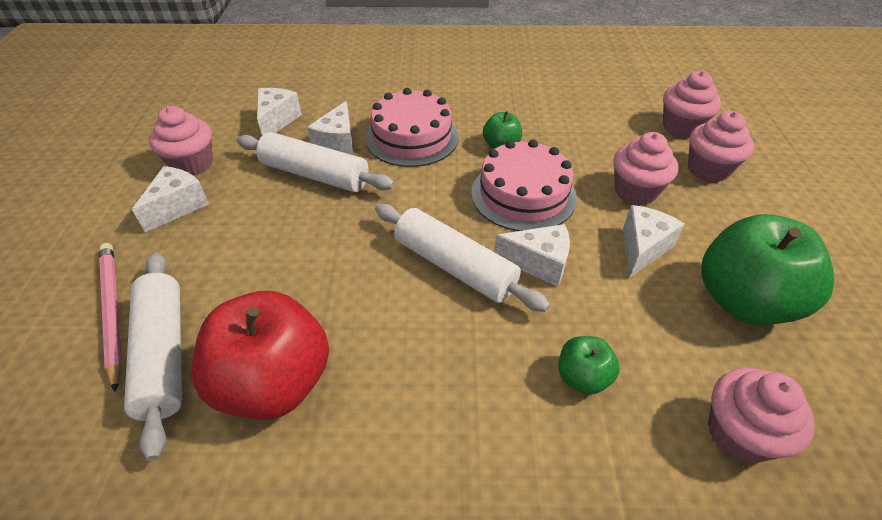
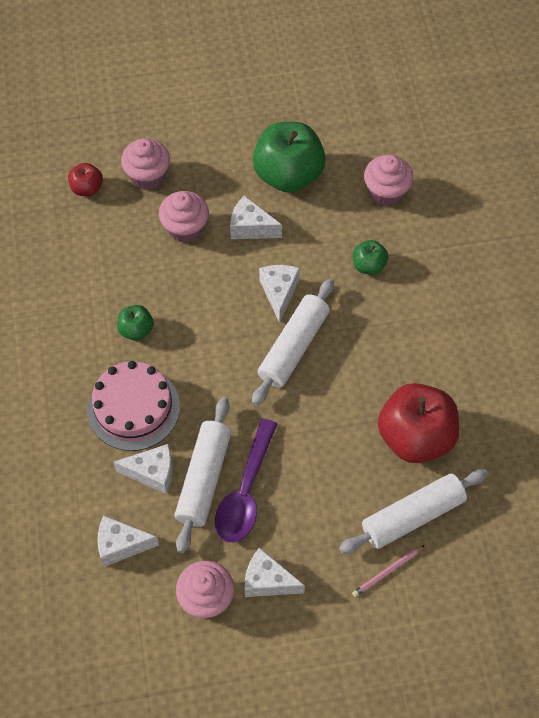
camera: 100 degrees left, 15 degrees up
pink pencil [99,243,122,392] -> pink pencil [352,545,425,597], size x0.60
pink cake [471,140,577,231] -> none
pink cupcake [663,71,721,138] -> red apple [68,163,103,196]
none -> purple spoon [215,418,277,543]

